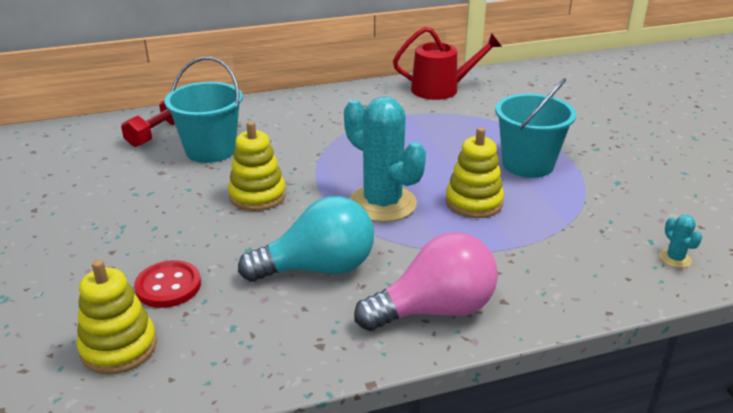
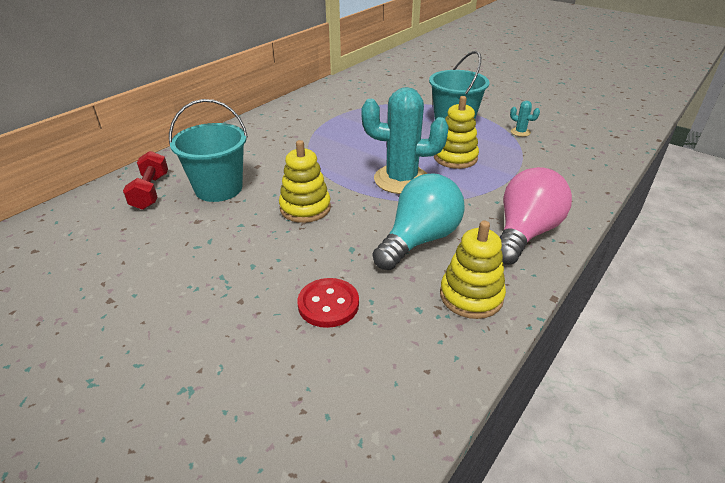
camera: 35 degrees left, 5 degrees up
yellow stacking toy [77,260,157,374] -> yellow stacking toy moved to [440,221,506,319]
red watering can [393,27,502,100] -> none
turquoise cactus [659,215,702,268] -> turquoise cactus moved to [510,101,540,137]

